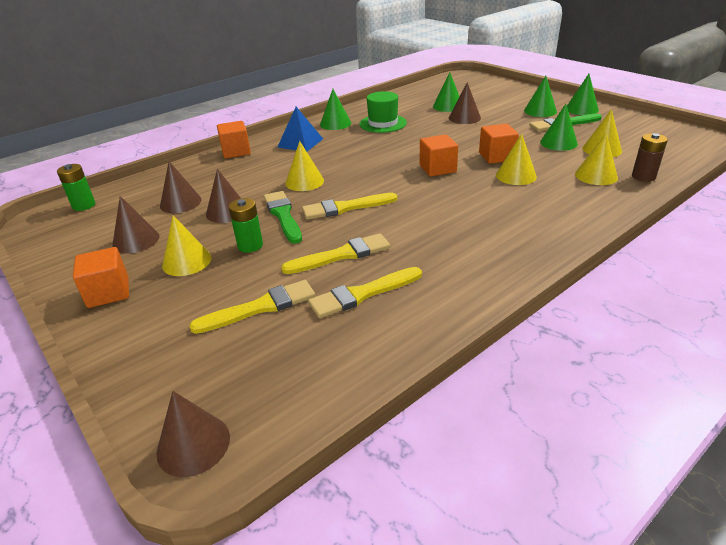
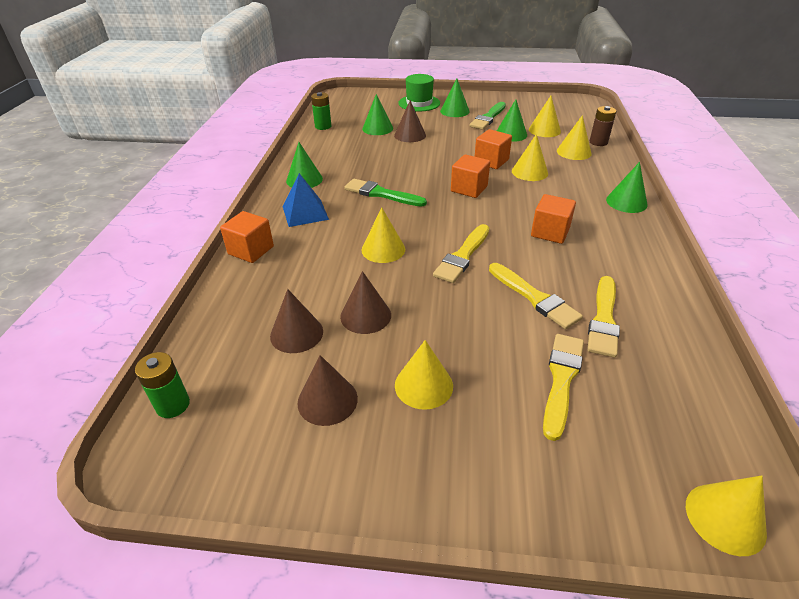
camera: 45 degrees left, 5 degrees up
orange cube [73,247,129,308] -> orange cube moved to [531,194,576,244]
brown cone [157,391,230,477] -> yellow cone [686,476,767,556]
green battery [229,198,263,253] -> green battery moved to [311,92,331,130]
green brush [264,191,302,244] -> green brush moved to [344,179,427,207]
yellow brush [281,233,390,274] -> yellow brush turned 120 degrees clockwise [489,263,583,329]
green hat [359,91,407,133] -> green hat moved to [398,74,440,111]
green cone [567,74,599,115] -> green cone moved to [606,162,648,213]

